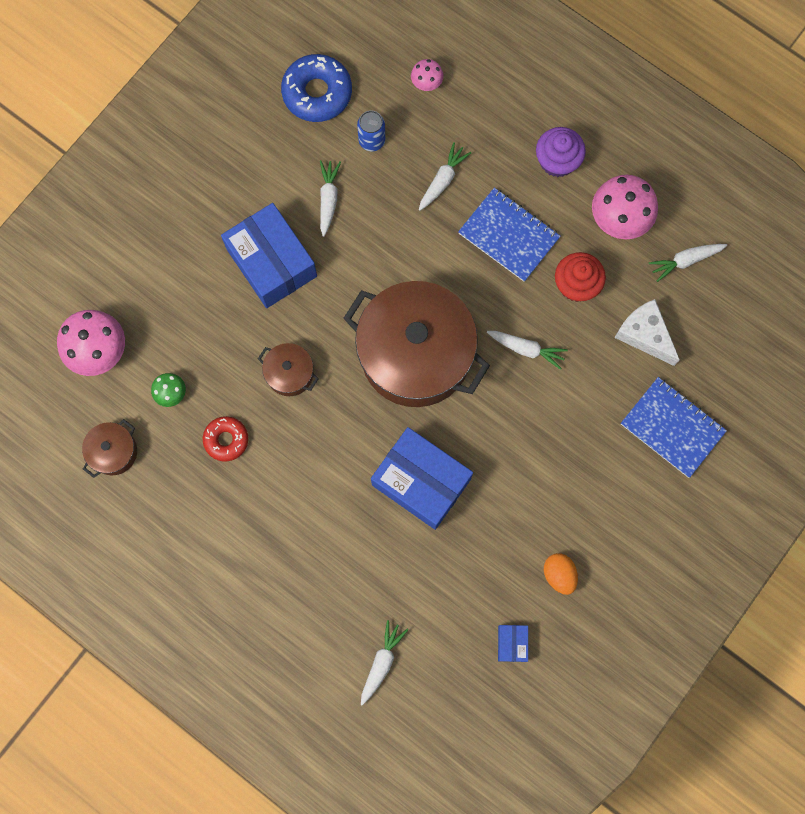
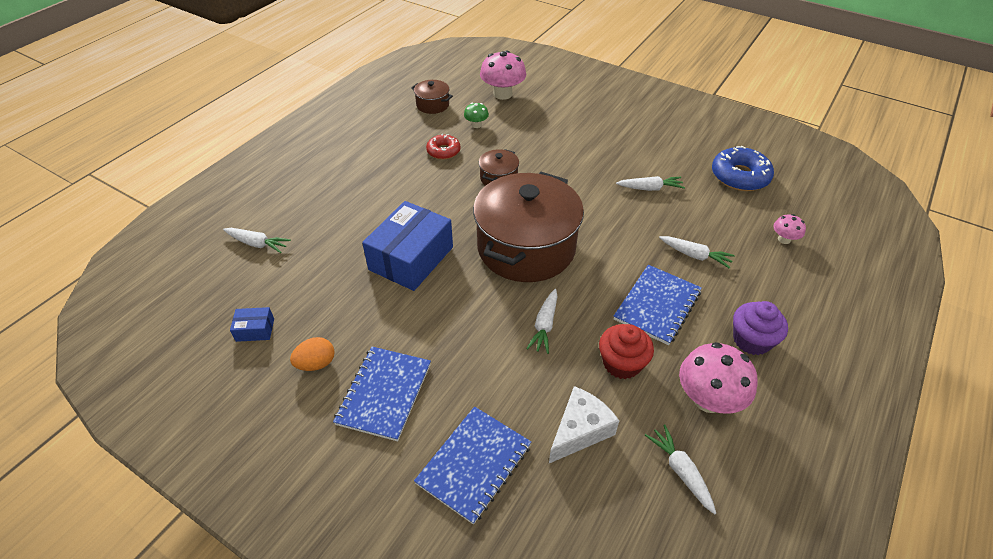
camera: 85 degrees right, 30 degrees down
blue box [221,203,317,308] -> none
blue can [357,110,385,151] -> none
none -> blue notebook [333,347,431,441]

